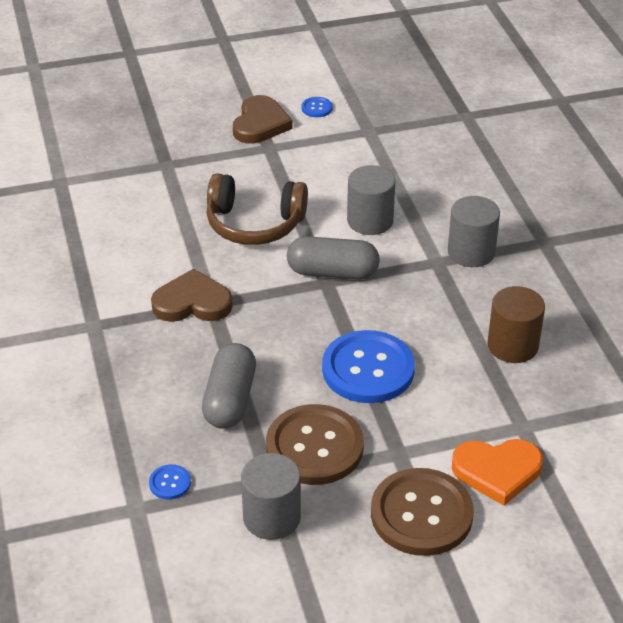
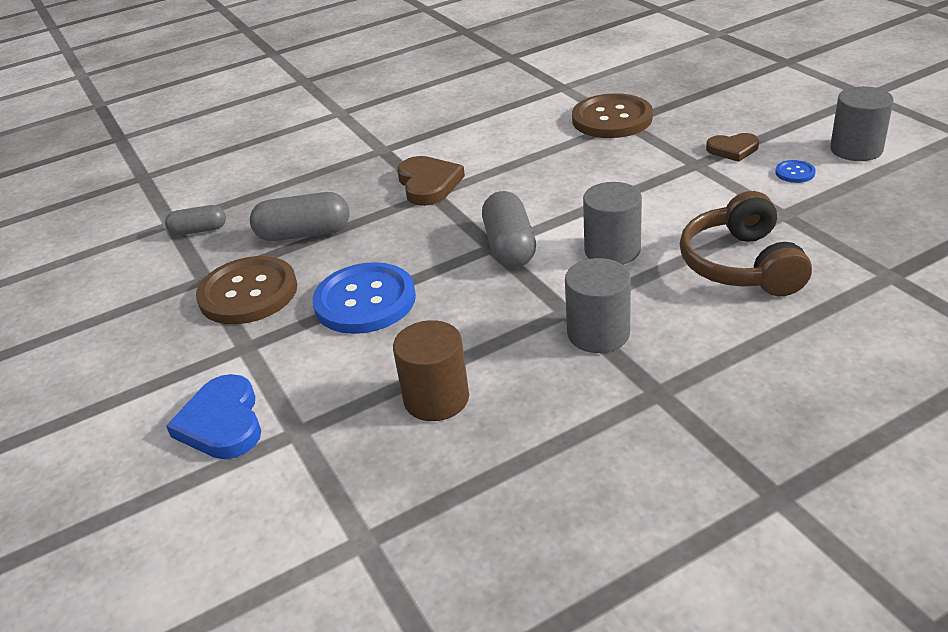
camera: 80 degrees right, 5 degrees down
blue button [149,464,191,500] -> grey capsule [165,205,226,235]
brown headphones [206,173,308,245] -> brown headphones moved to [680,191,812,296]
brown heart [233,95,293,144] -> brown heart [706,133,759,162], size x0.65
grey cylinder [241,453,301,540] -> grey cylinder moved to [830,86,894,161]
brown button [371,468,474,556] -> brown button moved to [572,93,653,138]
orange heart [452,439,543,506] -> blue heart [166,374,261,459]

